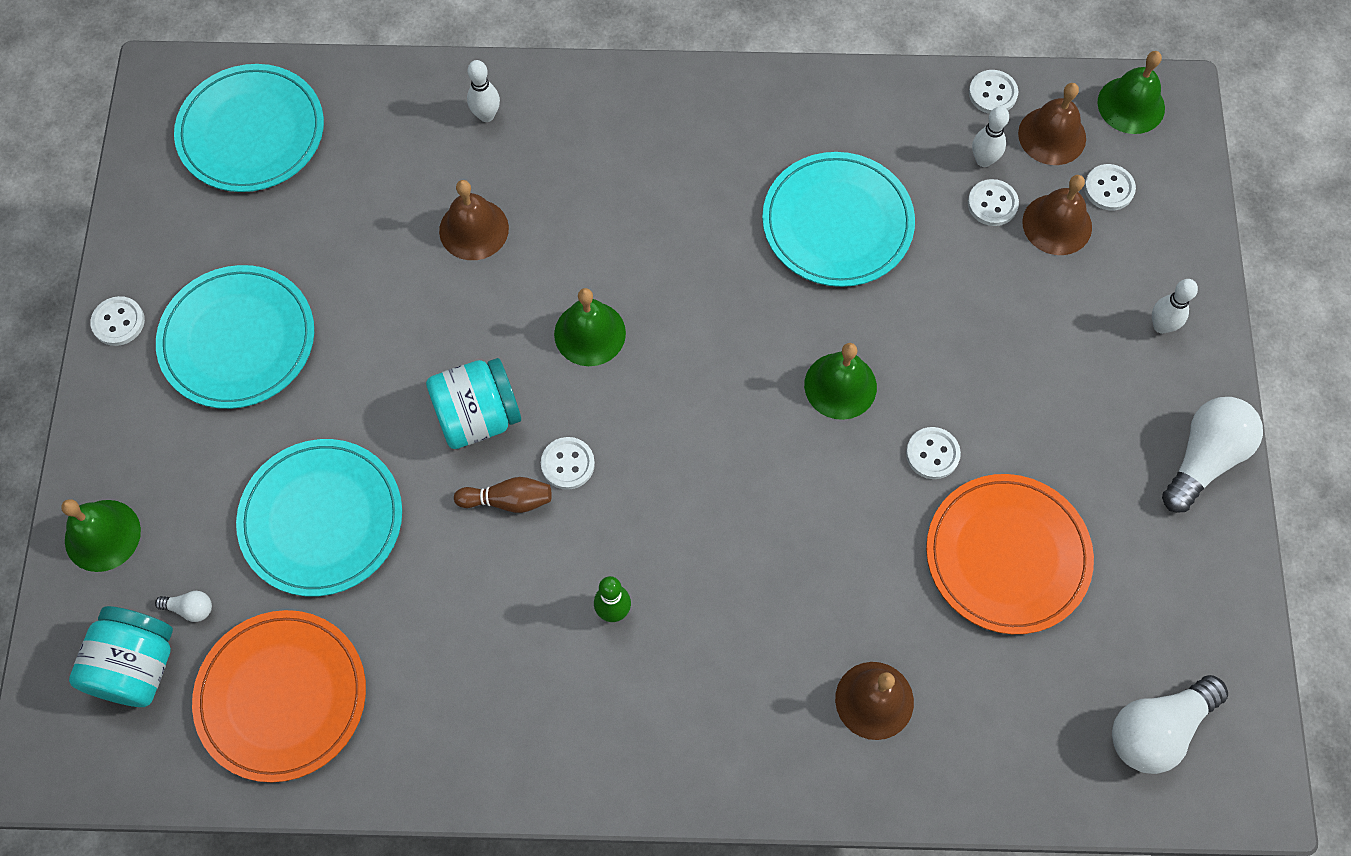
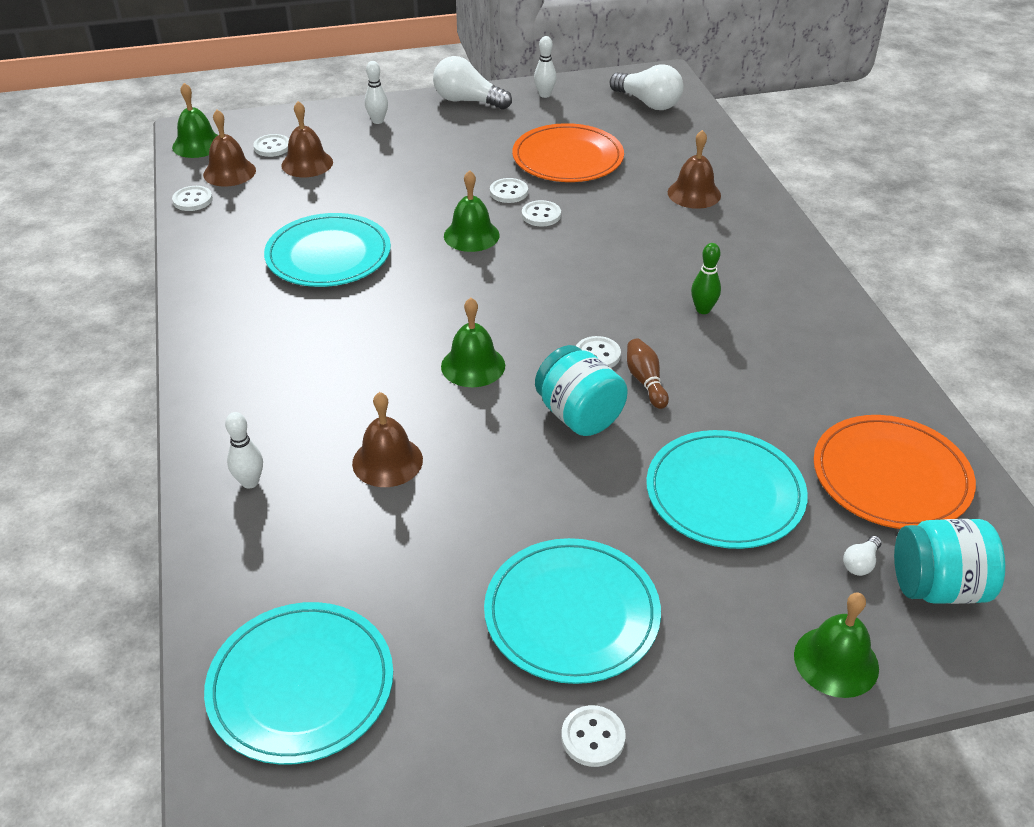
camera: 105 degrees left, 25 degrees down
white light bulb [155,591,212,622] -> white light bulb turned 135 degrees counterclockwise [843,536,882,576]
white button [968,179,1019,226] -> white button moved to [522,200,561,226]
white bowling pin [972,106,1009,167] -> white bowling pin moved to [534,36,557,98]

